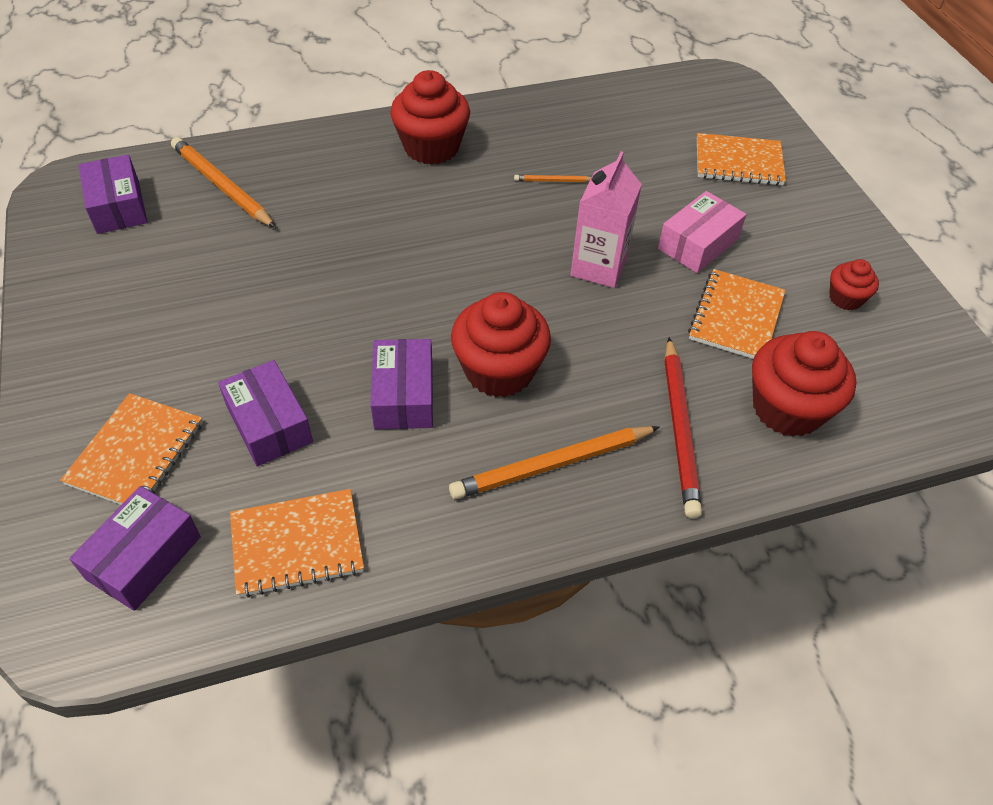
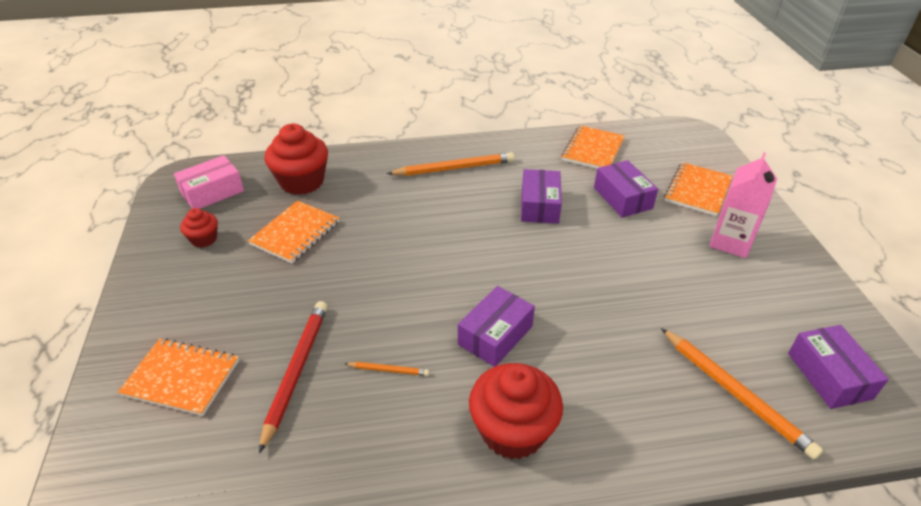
camera: 170 degrees left, 10 degrees down
purple box [69,486,201,611] -> purple box moved to [458,286,535,367]
orange notebook [230,489,364,598] -> orange notebook turned 60 degrees counterclockwise [561,125,625,169]
red cupcake [451,292,551,397] -> none
pink carton [570,151,642,288] -> pink carton moved to [709,152,777,258]
pink box [658,191,746,273] -> pink box moved to [174,155,244,209]
red pencil [665,337,702,518] -> red pencil moved to [259,301,327,453]

